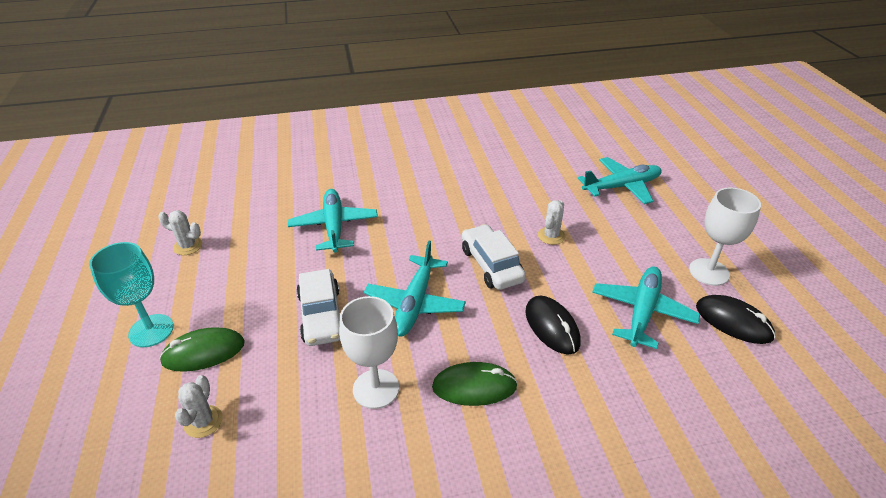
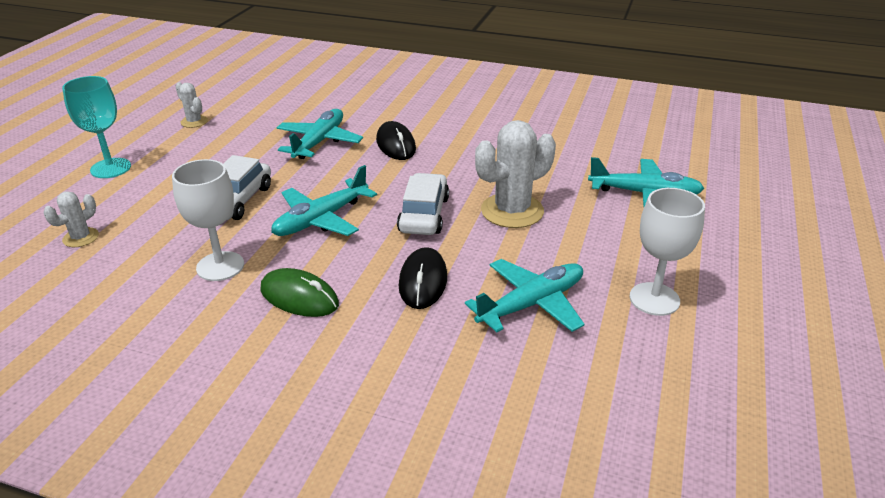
camera: 30 degrees right, 5 degrees down
green mouse [159,327,245,372] -> none
white cactus [538,200,566,245] -> white cactus [475,120,556,228], size x1.95
black mouse [696,295,776,344] -> black mouse moved to [376,121,416,160]

